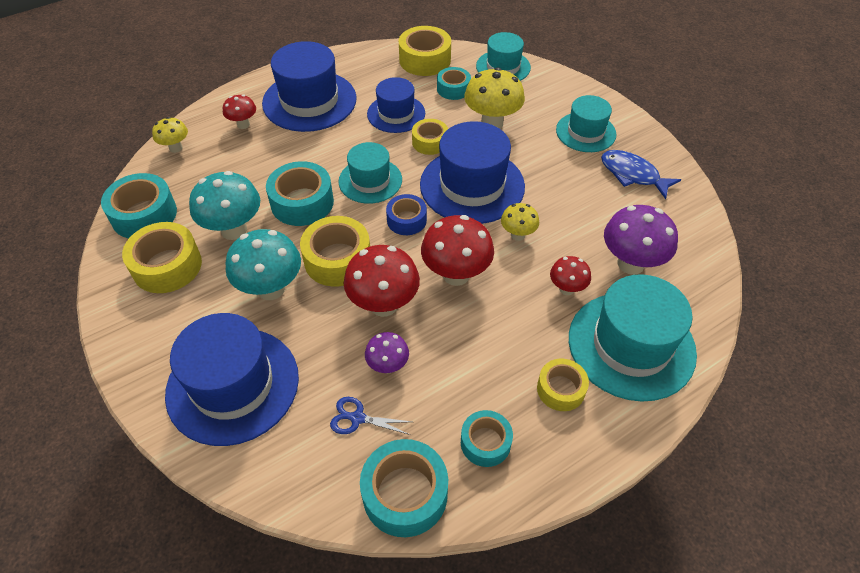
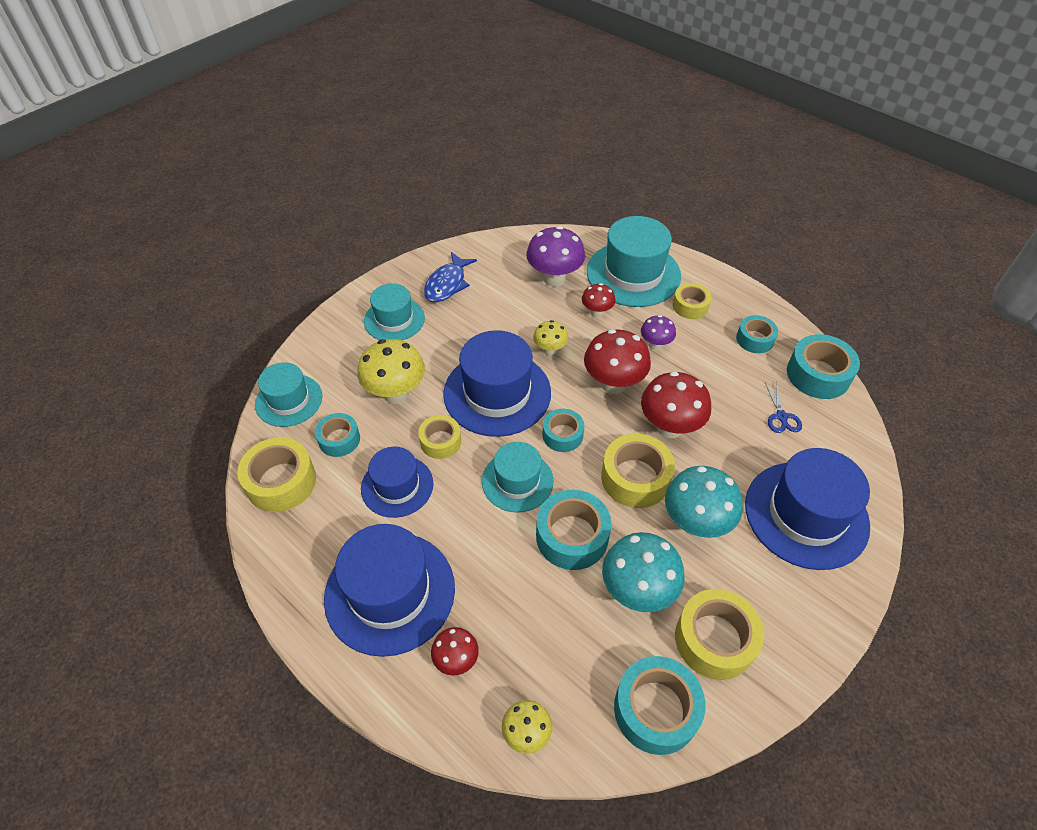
camera: 105 degrees left, 0 degrees up
purple mushroom [365,332,409,374] -> purple mushroom moved to [641,315,676,350]
blue tape [386,194,427,235] -> turquoise tape [543,409,585,452]

